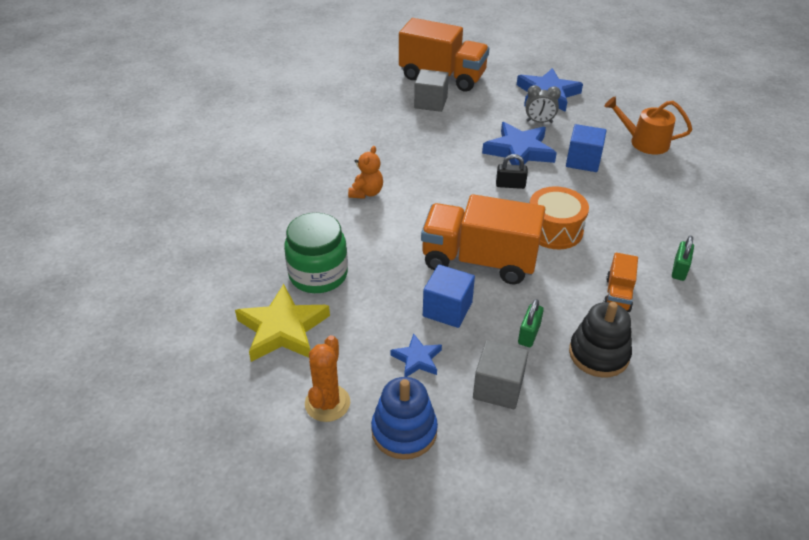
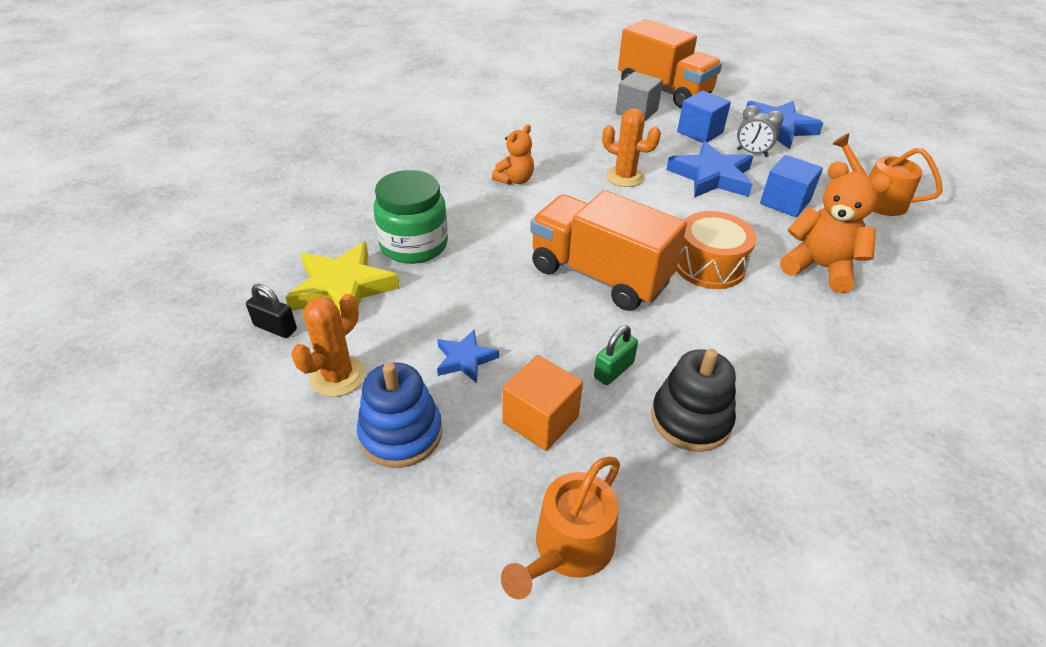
camera: 20 degrees right, 0 degrees up
blue cube [423,265,475,328] -> blue cube moved to [677,91,731,143]
grey cube [473,340,528,409] -> orange cube [502,355,583,451]
black padlock [496,154,528,189] -> black padlock moved to [246,284,297,338]
orange truck [603,253,638,312] -> none
green padlock [672,236,694,281] -> none
none -> orange watering can [501,456,620,599]
none -> orange cactus [602,108,661,187]
none -> orange teddy bear [780,161,892,293]

